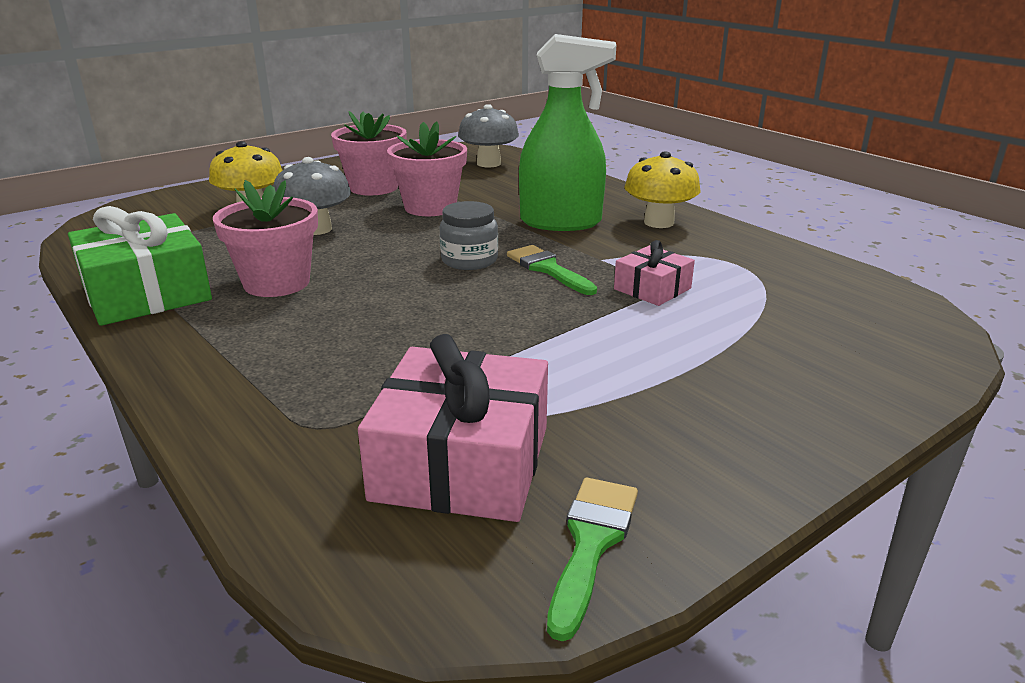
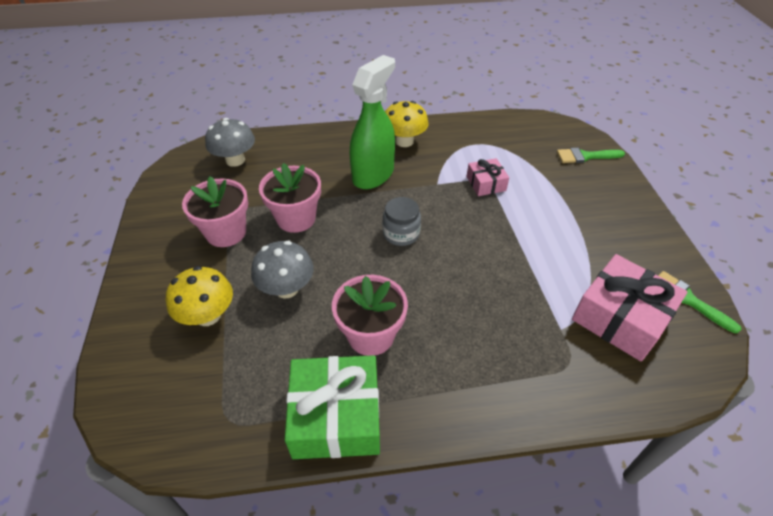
camera: 60 degrees left, 20 degrees up
green brush [507,245,597,295] -> green brush moved to [557,148,625,163]

